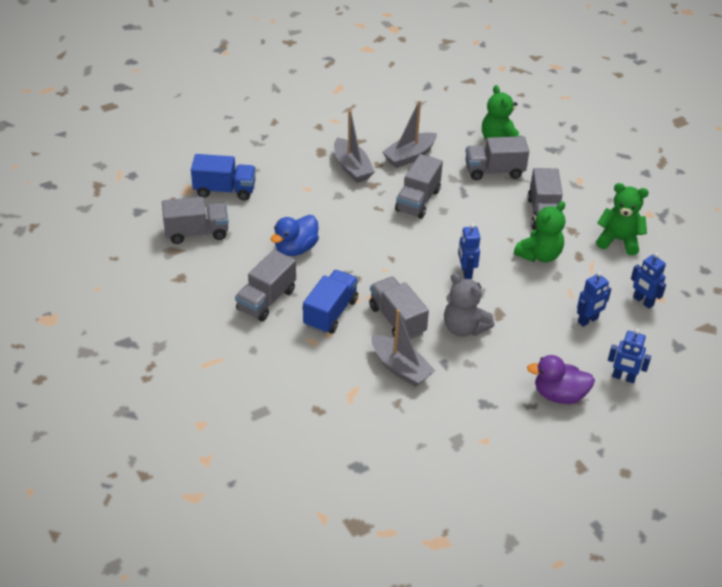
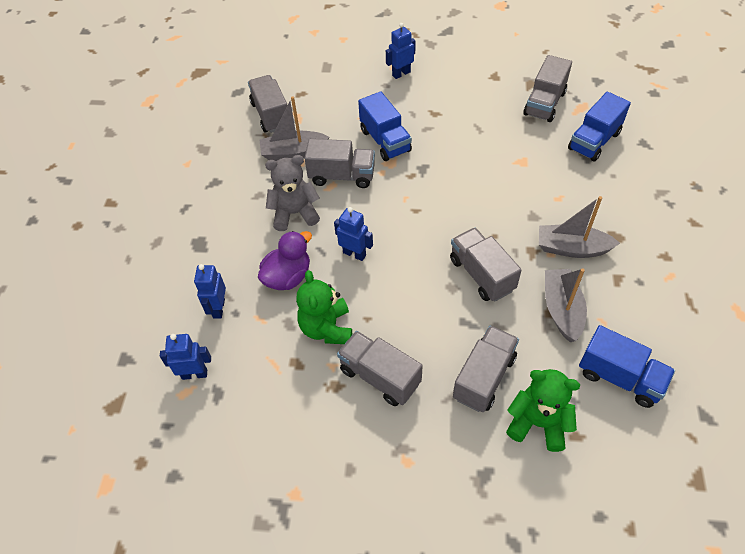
camera: 130 degrees right, 10 degrees up
grey truck [235,250,296,322] -> grey truck moved to [248,75,287,133]
blue duck [271,215,319,256] -> none
purple duck [527,355,595,404] -> purple duck moved to [258,231,312,290]
green teddy bear [596,183,649,255] -> none
blue robot [608,329,651,383] -> blue robot moved to [386,23,416,79]
none -> blue truck [579,325,675,408]

